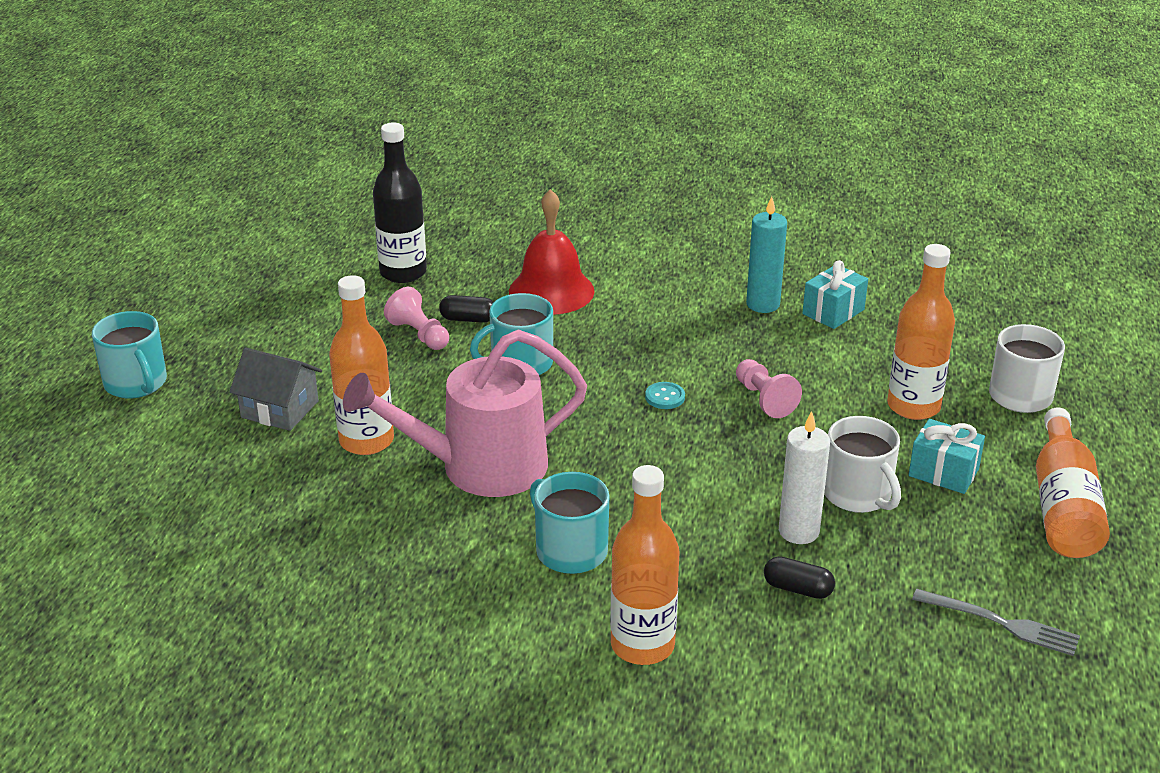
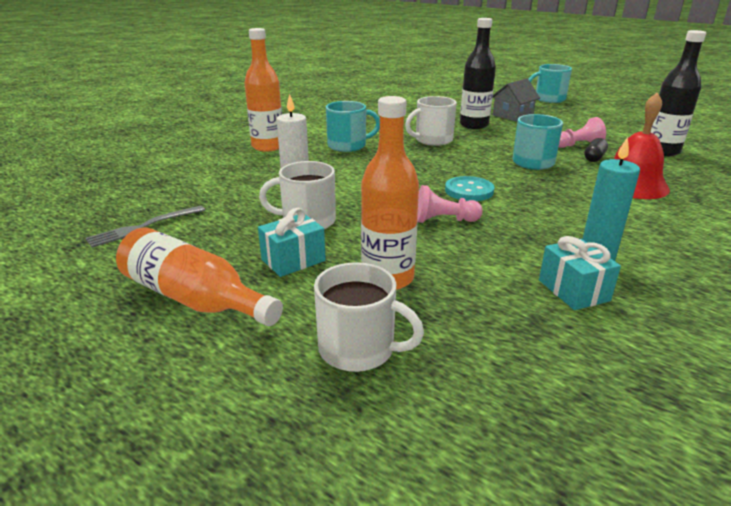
camera: 115 degrees right, 5 degrees down
orange bottle [329,275,394,455] -> black bottle [460,18,496,129]
pink watering can [343,329,587,497] -> white mug [405,96,457,146]
turquoise button [645,382,685,409] -> turquoise button [445,176,494,201], size x1.64
black capsule [764,556,835,599] -> none

